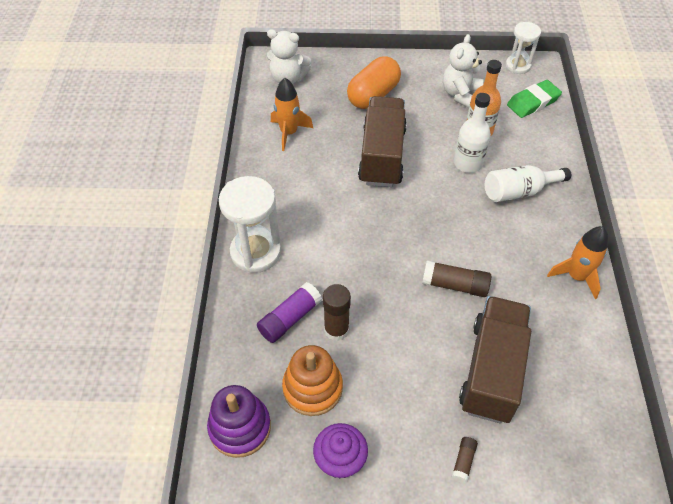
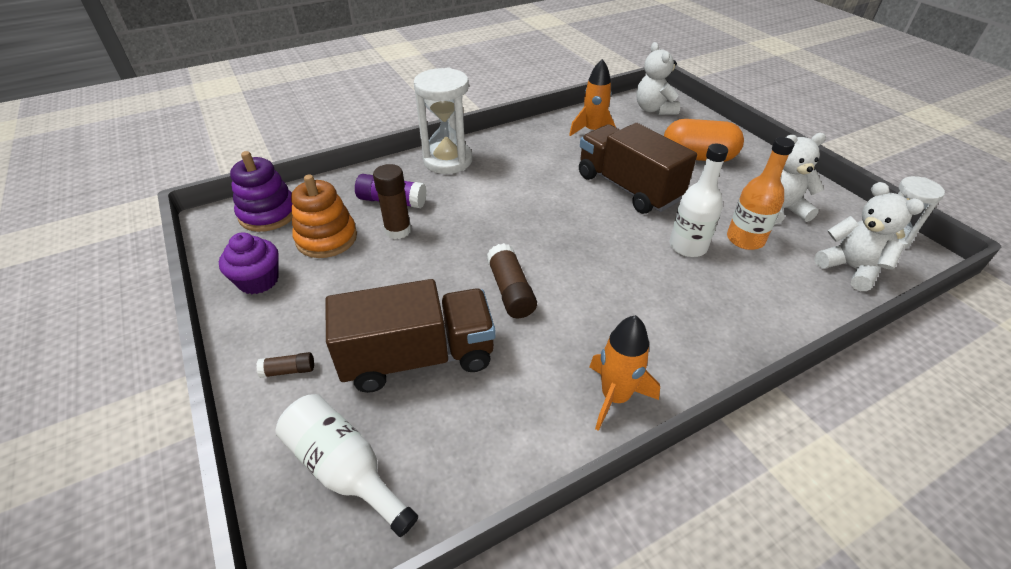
camera: 60 degrees right, 10 degrees down
brown truck [358,96,407,187] -> brown truck turned 105 degrees counterclockwise [579,123,697,214]
white bottle [485,165,571,202] -> white bottle moved to [275,394,418,537]
green eraser [507,80,562,118] -> white teddy bear [814,182,924,291]

